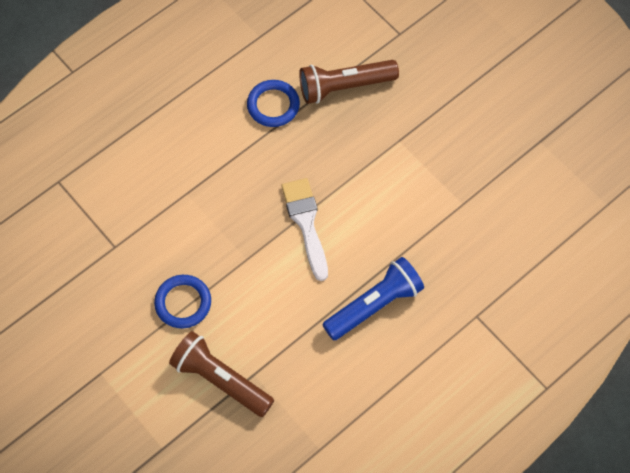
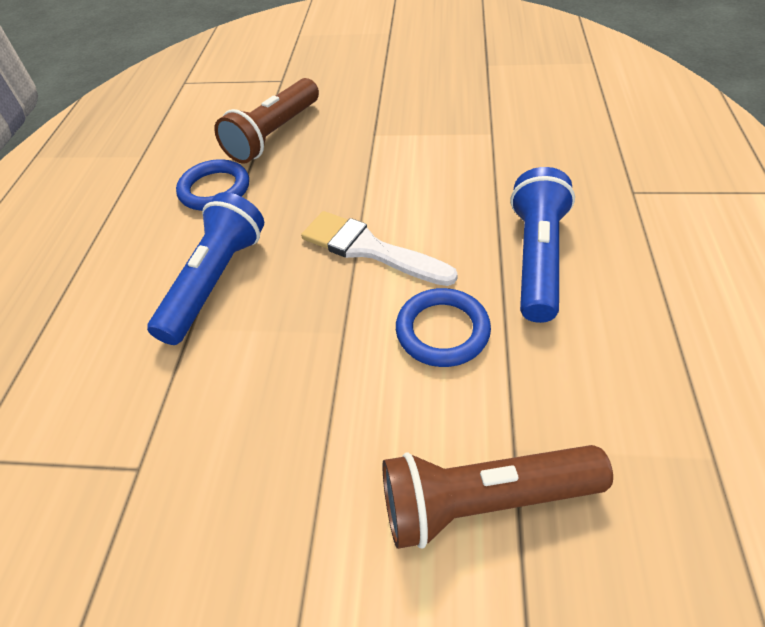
camera: 40 degrees left, 15 degrees down
blue ring [154,275,211,328] -> blue ring moved to [396,288,491,367]
none -> blue flashlight [147,192,264,345]

